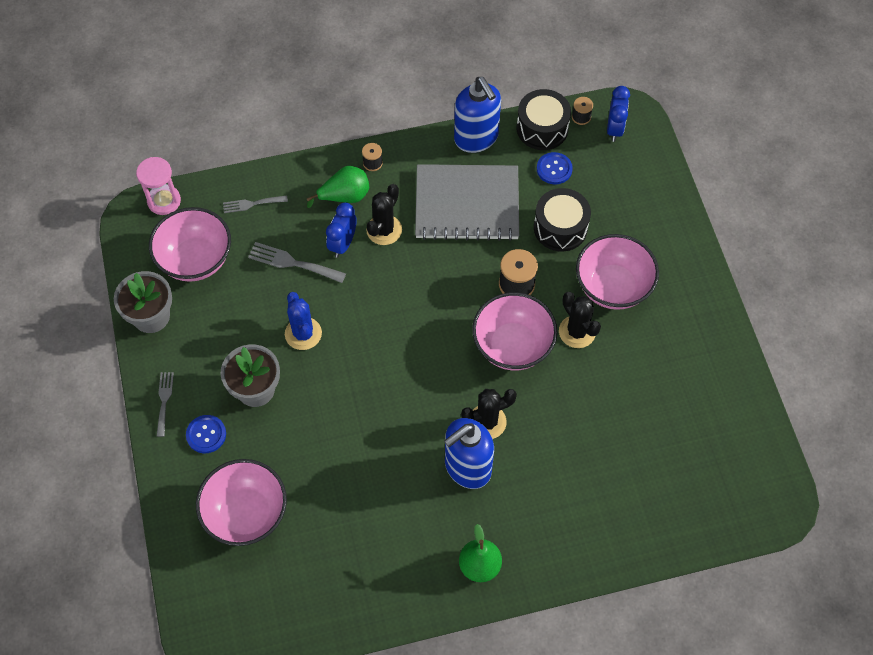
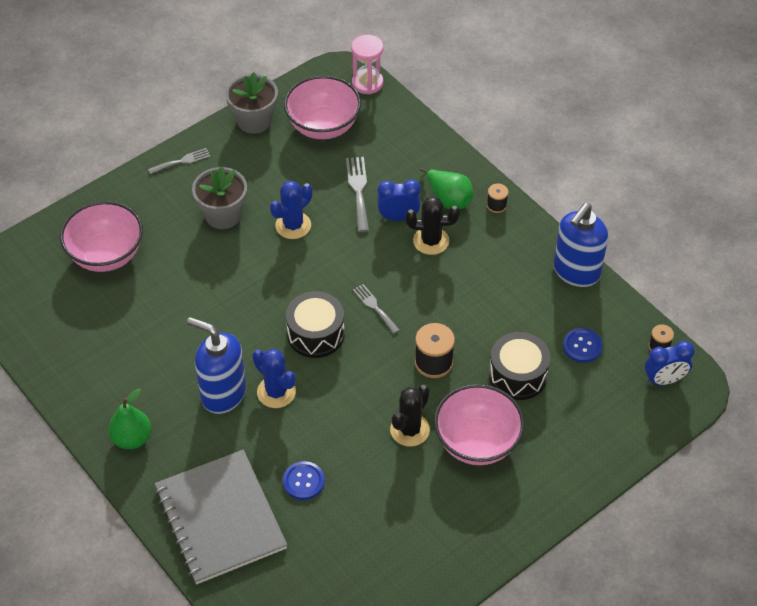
camera: 65 degrees right, 10 degrees down
blue button [186,415,226,453] -> blue button moved to [283,461,325,500]
grey fork [223,195,288,213] -> grey fork moved to [353,284,399,334]
grey notebook [415,164,519,241] -> grey notebook moved to [155,450,287,584]
black cactus [461,389,517,439] -> blue cactus [252,349,296,408]
pink bowl [472,292,558,371] -> none
black drum [517,89,571,150] -> black drum moved to [286,291,345,358]

